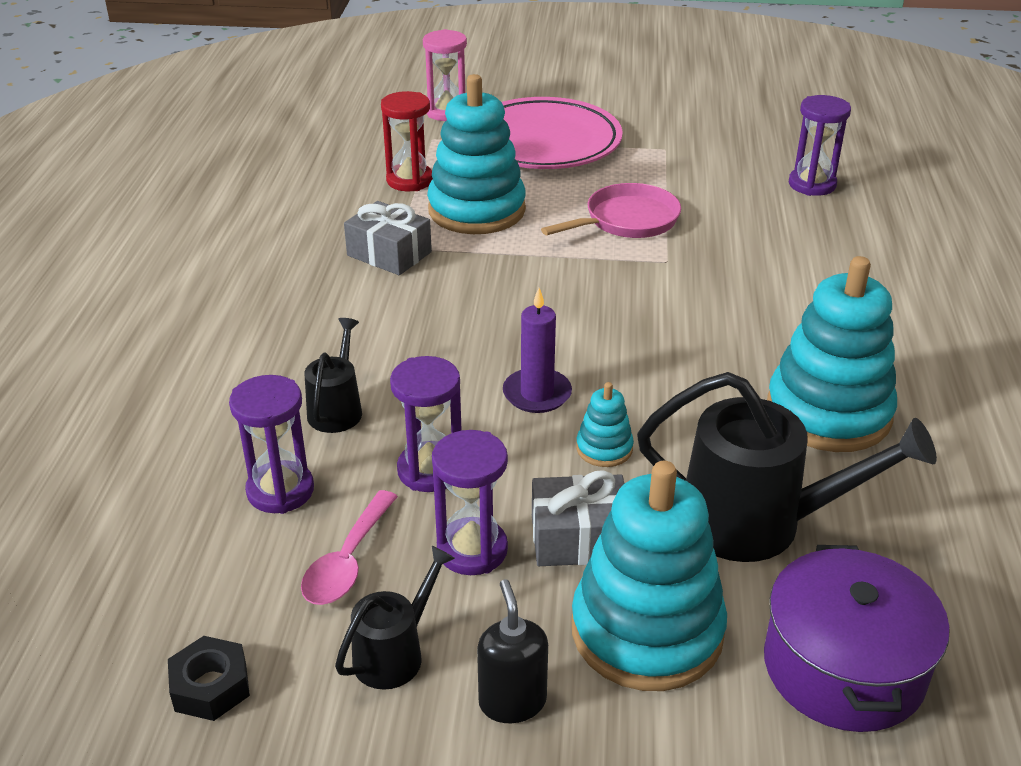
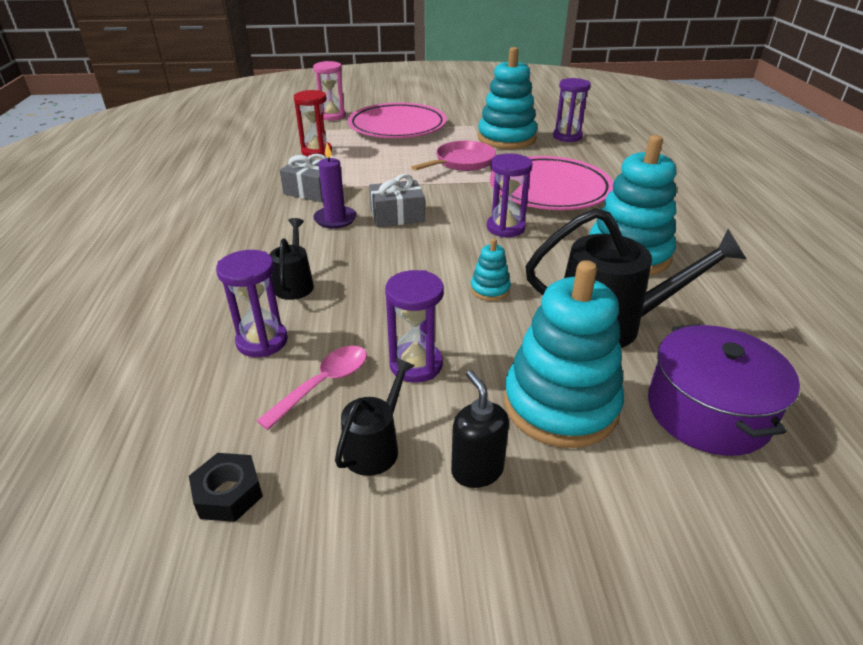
camera: 10 degrees left, 0 degrees up
pink spoon [301,490,398,605] -> pink spoon turned 150 degrees counterclockwise [257,346,367,430]
purple hourglass [390,356,461,492] -> purple hourglass moved to [487,153,533,237]
turquoise stacking toy [427,74,526,234] -> turquoise stacking toy moved to [478,47,538,149]
purple candle [503,288,572,413] -> purple candle moved to [313,143,357,229]
grey gift [532,470,624,566] -> grey gift moved to [369,174,425,227]
none -> pink plate [490,156,613,210]

